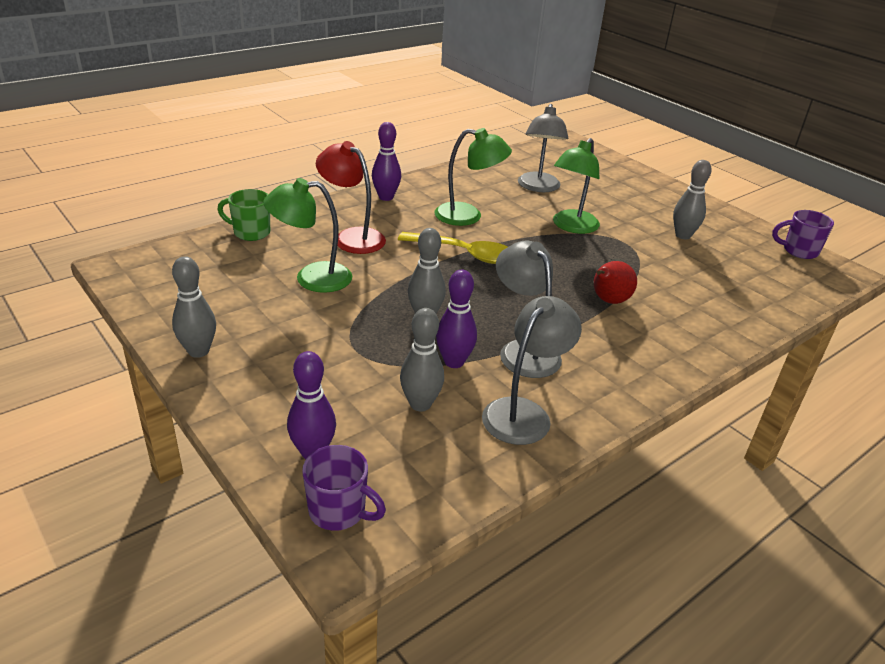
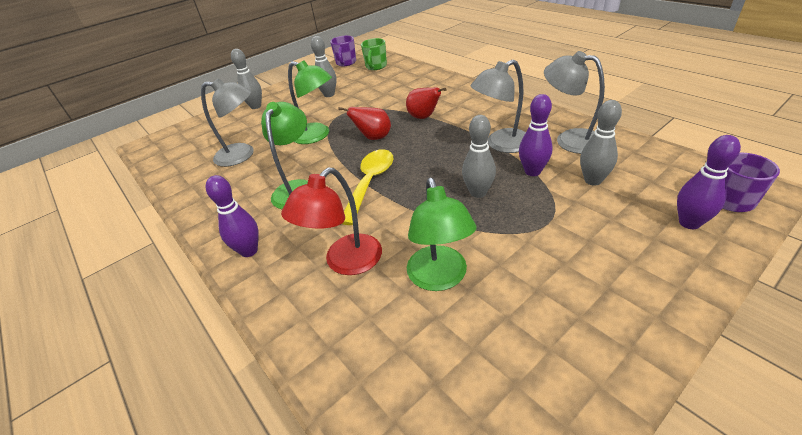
camera: 85 degrees left, 5 degrees up
grey bowling pin [172,256,216,358] -> grey bowling pin moved to [231,49,262,109]
green mug [217,189,270,241] -> green mug moved to [361,38,387,70]
none -> red pear [338,107,391,140]

